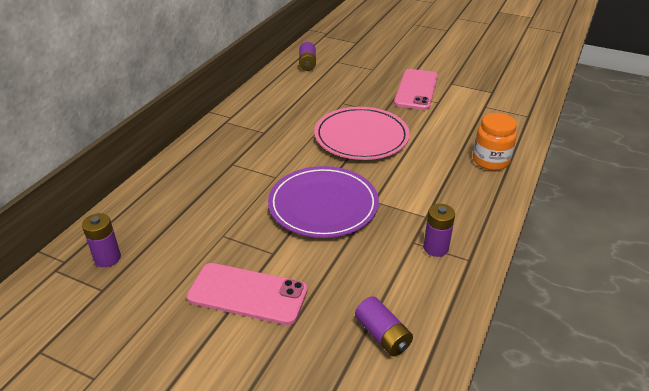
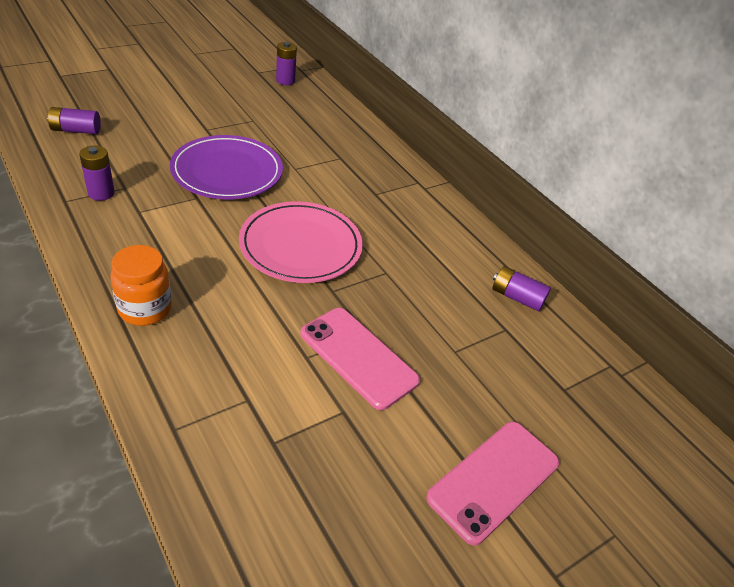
camera: 115 degrees right, 5 degrees up
pink phone [187,263,308,325] -> pink phone moved to [426,421,559,546]

